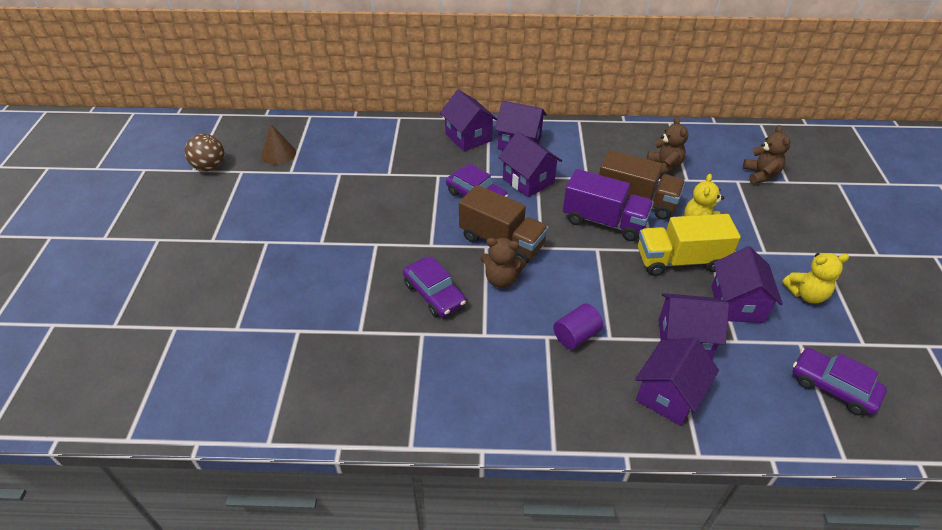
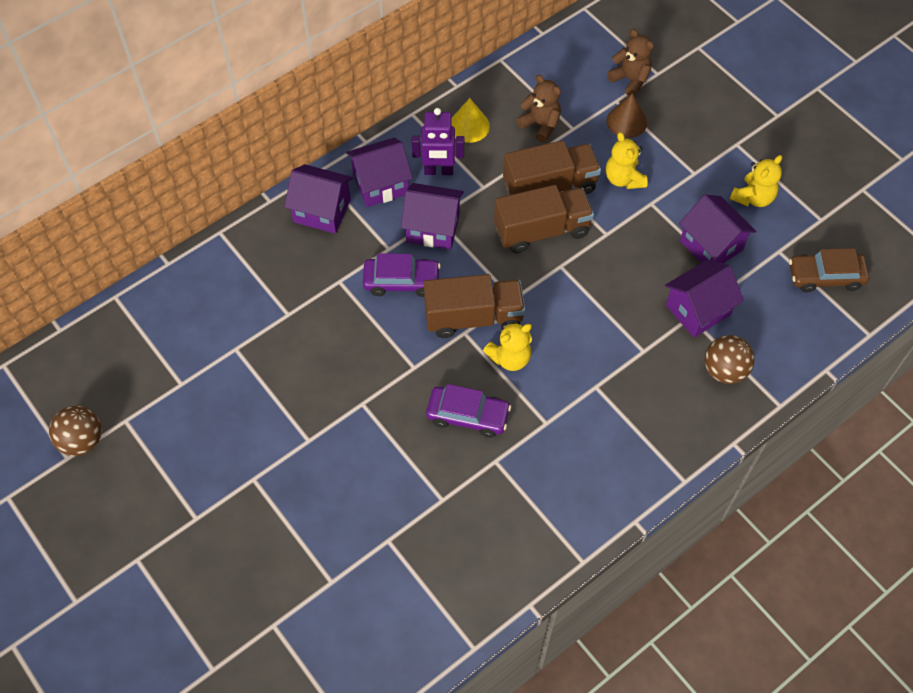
camera: 40 degrees left, 15 degrees up
brown cone [261,124,296,165] -> brown cone moved to [606,93,647,138]
brown teddy bear [481,238,526,288] -> yellow teddy bear [483,322,532,371]
purple cylinder [553,304,603,350] -> none
purple truck [563,169,654,241] -> brown truck [494,185,594,253]
purple house [635,338,719,426] -> brown ball [705,335,755,384]
yellow truck [638,214,741,276] -> none
purple car [793,348,887,415] -> brown car [789,248,869,293]
none -> purple robot [412,108,464,175]
none -> yellow cone [451,98,490,143]

